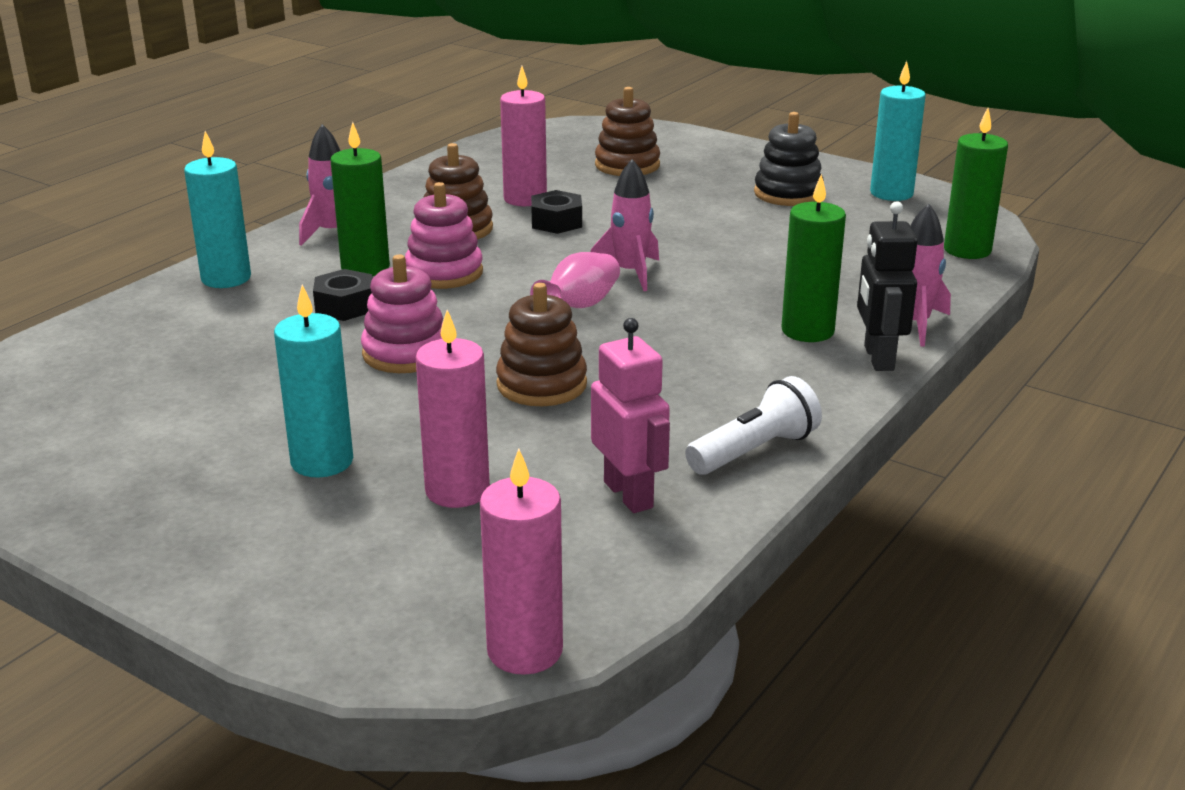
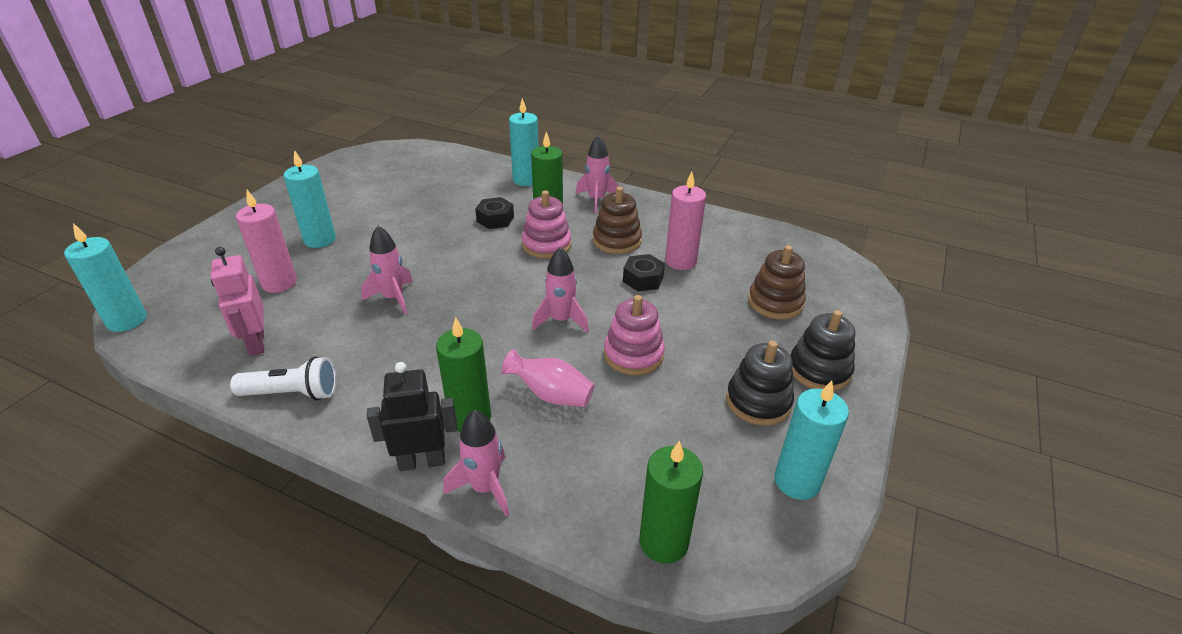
camera: 80 degrees right, 10 degrees up
pink stacking toy [361,254,443,373] -> pink stacking toy moved to [604,295,665,375]
pink candle [480,449,563,675] -> turquoise candle [64,223,147,332]
brown stacking toy [496,283,587,406] -> pink rocket [361,226,413,315]
pink vase [530,252,620,308] -> pink vase moved to [501,349,595,407]
pink robot [591,318,670,513] -> pink robot turned 105 degrees clockwise [211,247,264,356]
white flashlight [685,376,822,475] -> white flashlight turned 45 degrees counterclockwise [230,356,336,400]
none -> black stacking toy [791,310,855,391]

